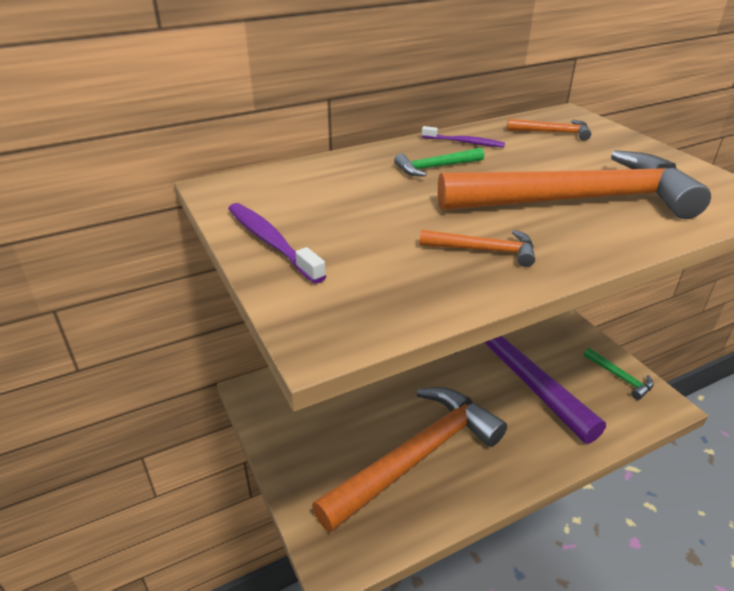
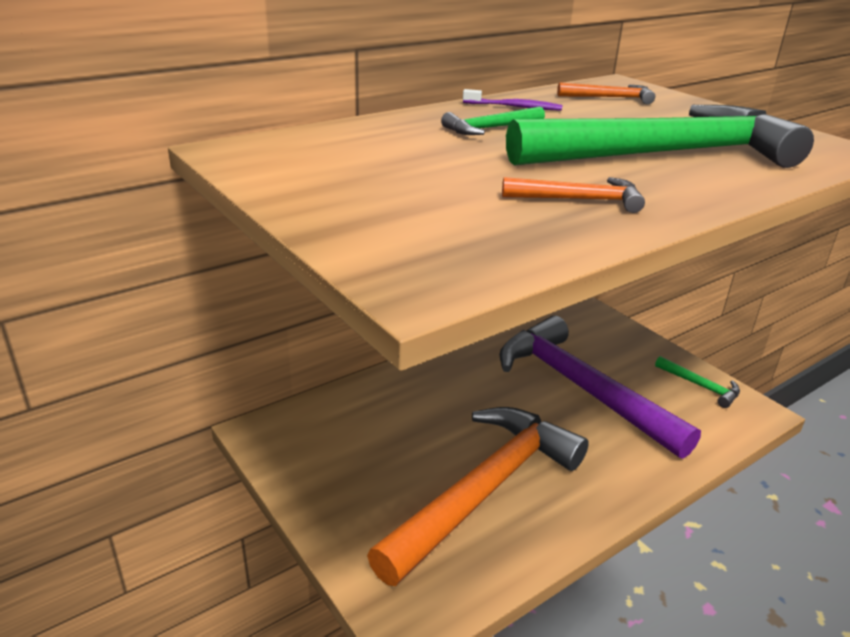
camera: 10 degrees left, 5 degrees down
purple toothbrush [228,203,326,284] -> none
orange hammer [438,150,711,219] -> green hammer [506,105,814,168]

